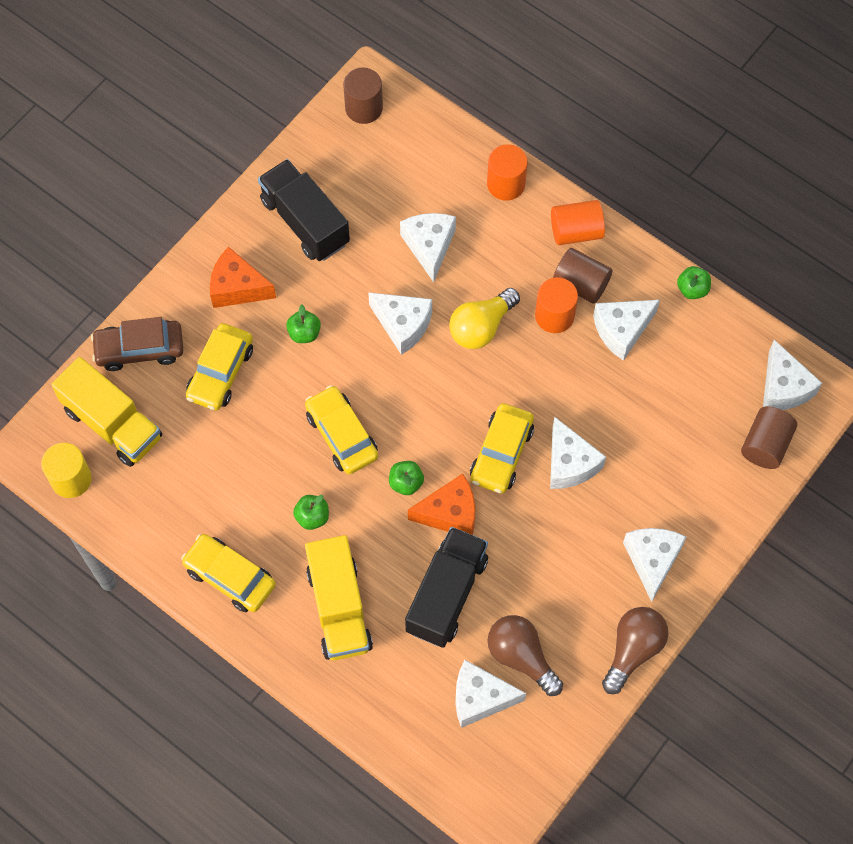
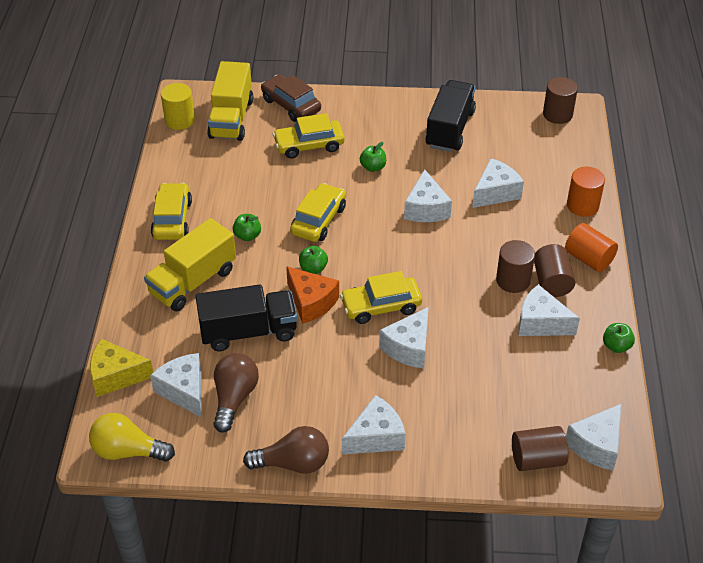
camera: 55 degrees right, 20 degrees down
orange cheese [210,247,276,308] -> none
yellow light bulb [449,288,520,349] -> yellow light bulb moved to [89,413,175,462]
orange cylinder [535,277,578,333] -> brown cylinder [496,240,535,293]
none -> yellow cheese [90,339,153,397]

